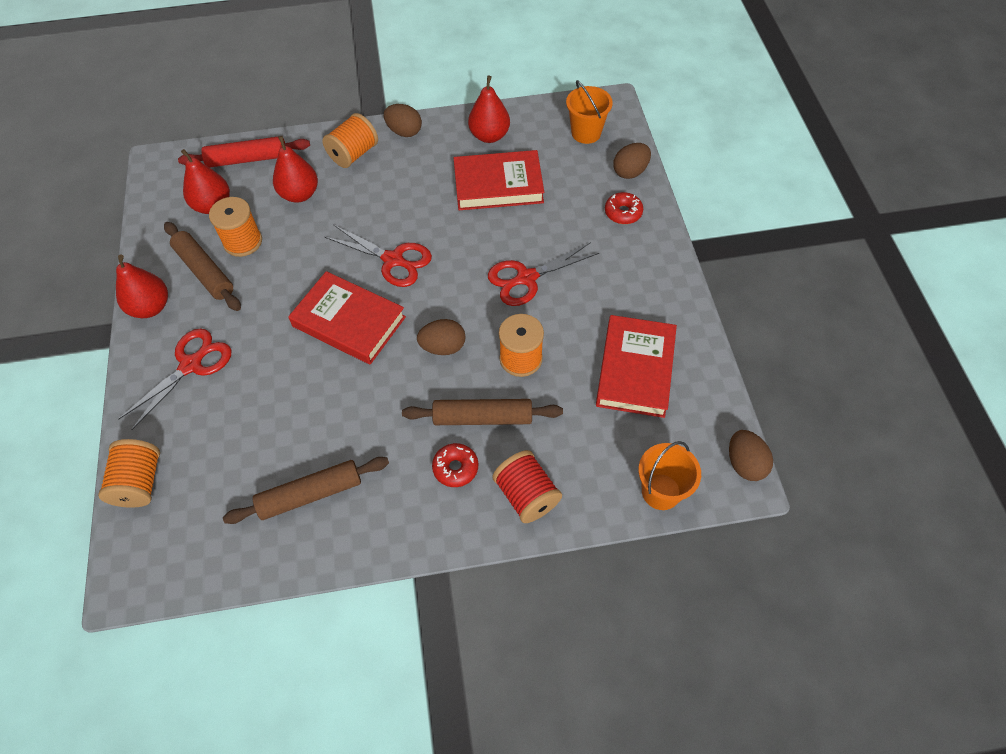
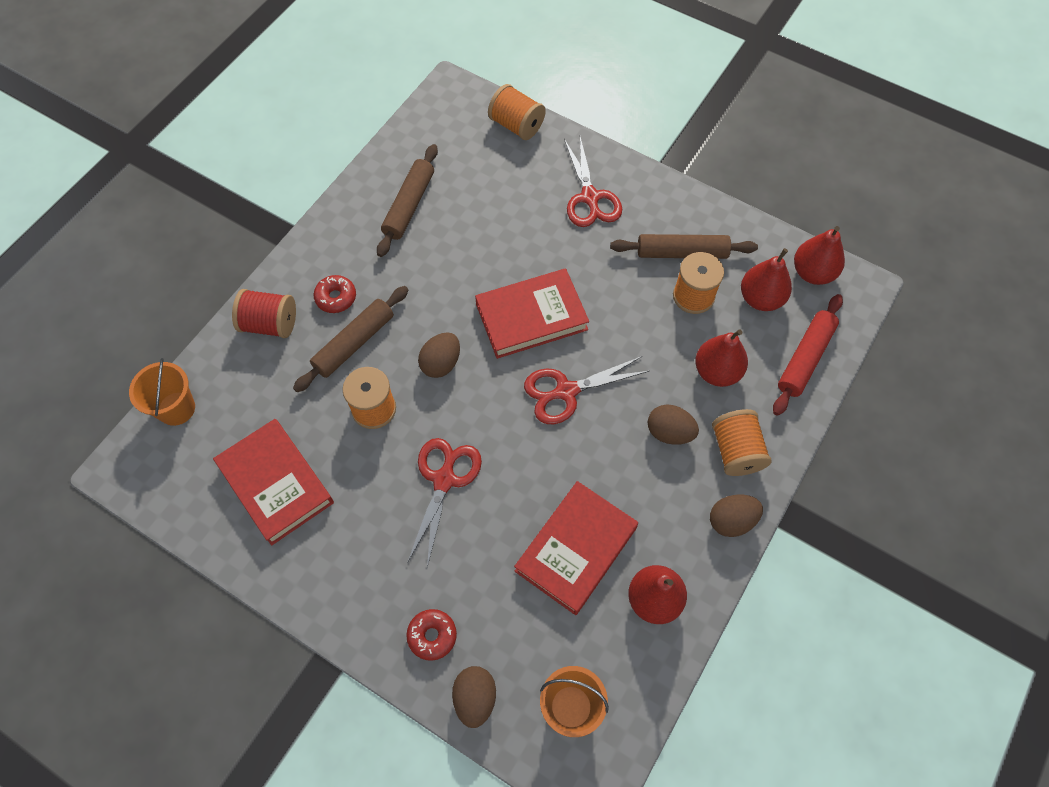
camera: 130 degrees right, 5 degrees up
red pear [116,255,168,318] -> red pear moved to [794,226,845,285]
brown egg [729,430,773,481] -> brown egg moved to [648,404,699,445]

